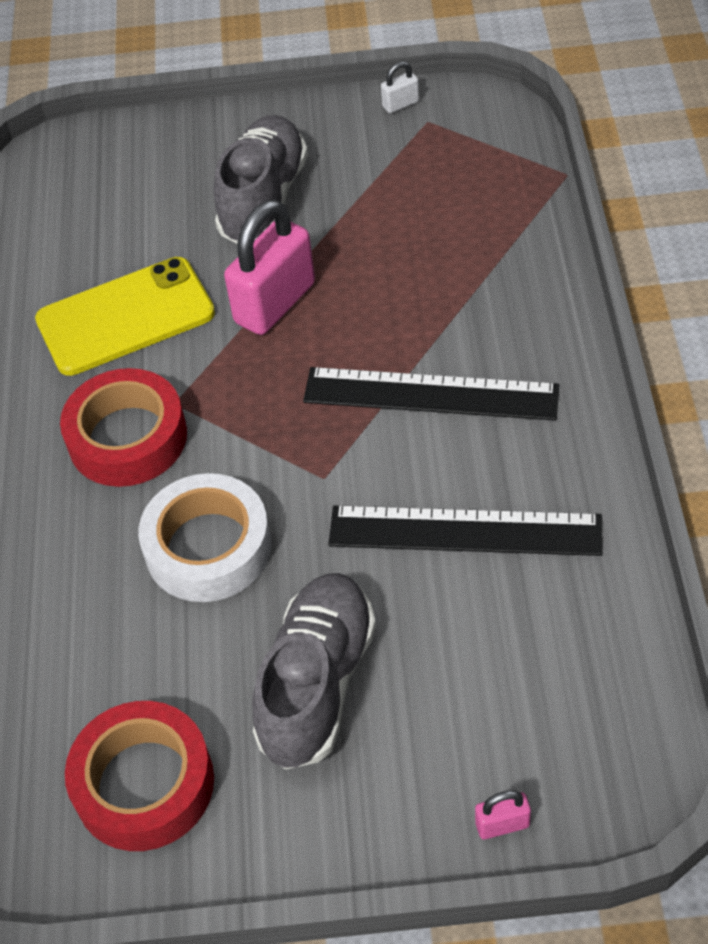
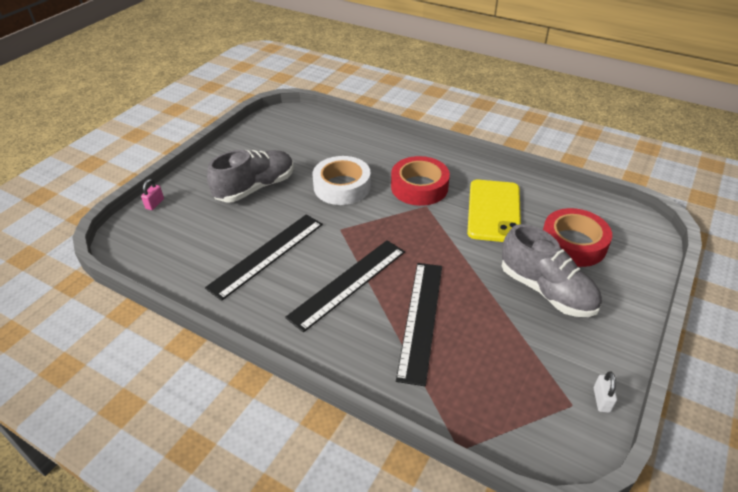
camera: 120 degrees right, 10 degrees down
red tape [65,701,214,851] -> red tape moved to [543,208,612,267]
pink padlock [224,199,315,335] -> none
grey shoe [252,573,376,770] -> grey shoe turned 90 degrees counterclockwise [207,150,294,203]
none -> black ruler [396,263,442,386]

